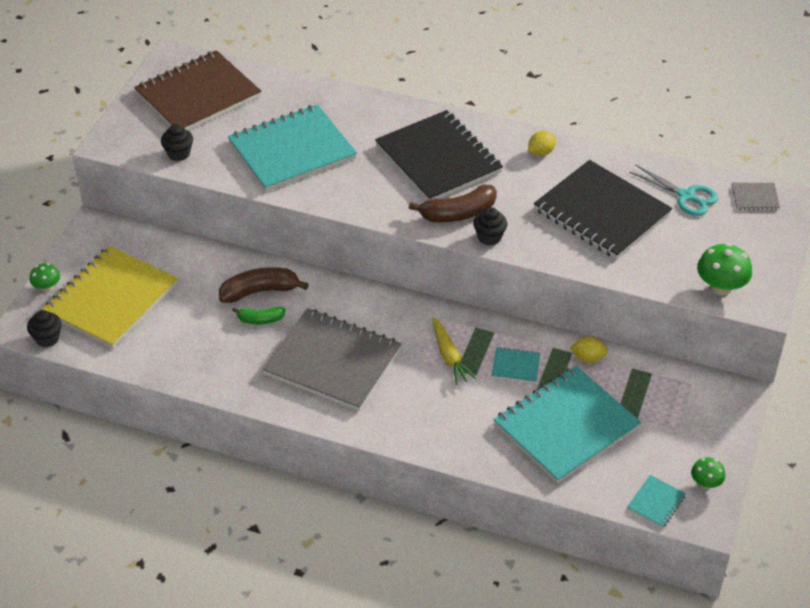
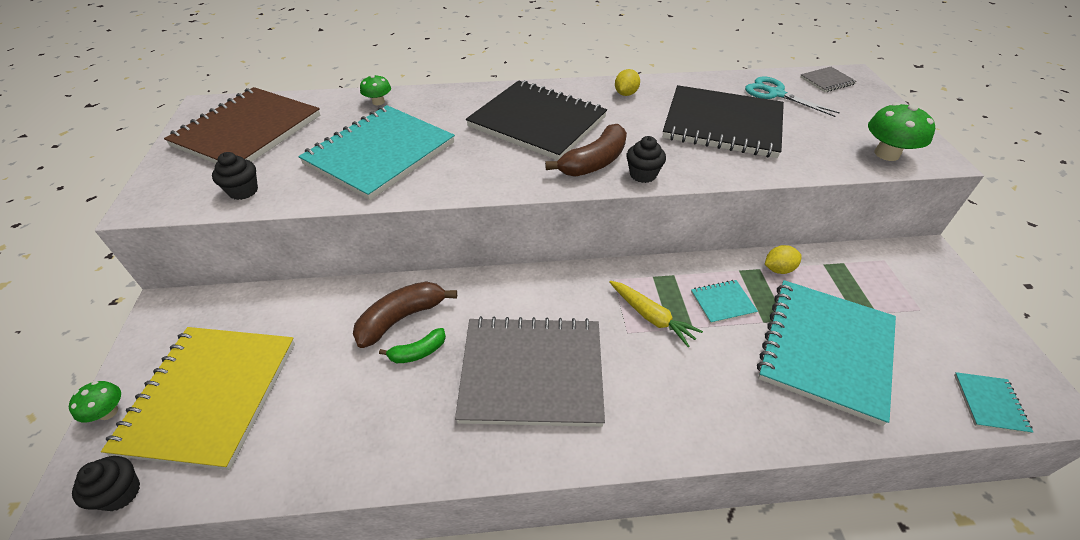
camera: 25 degrees left, 0 degrees up
turquoise scissors [629,164,718,216] -> turquoise scissors turned 150 degrees counterclockwise [745,77,840,117]
green mushroom [691,457,725,489] -> green mushroom moved to [360,74,391,105]

